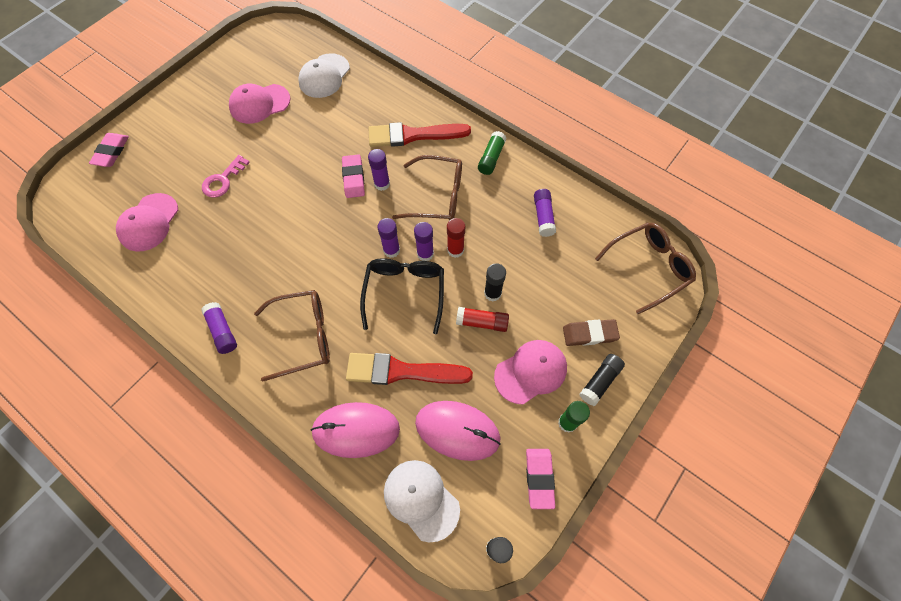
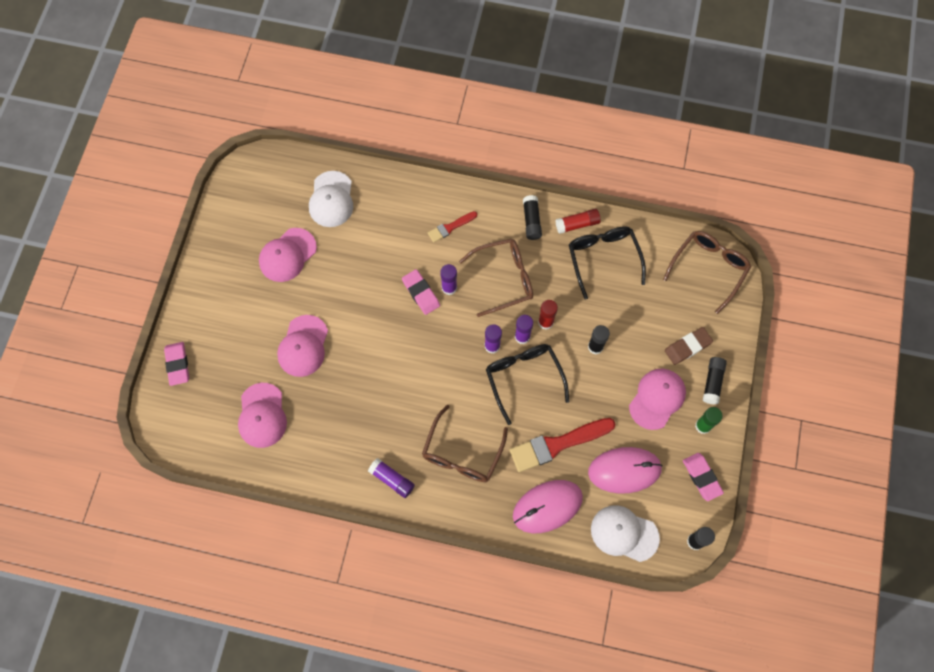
camera: 25 degrees left, 5 degrees up
pink key [202,155,250,198] -> pink cap [277,315,328,377]
brown glasses [254,290,330,382] -> brown glasses turned 150 degrees clockwise [422,405,508,482]
red brush [368,122,471,147] -> red brush [428,211,477,243], size x0.53
red glue stick [456,307,509,332] -> red glue stick moved to [555,209,601,234]
green glue stick [478,131,506,175] -> black glue stick [523,195,542,240]
purple glue stick [534,189,556,237] -> black glasses [569,226,646,300]

